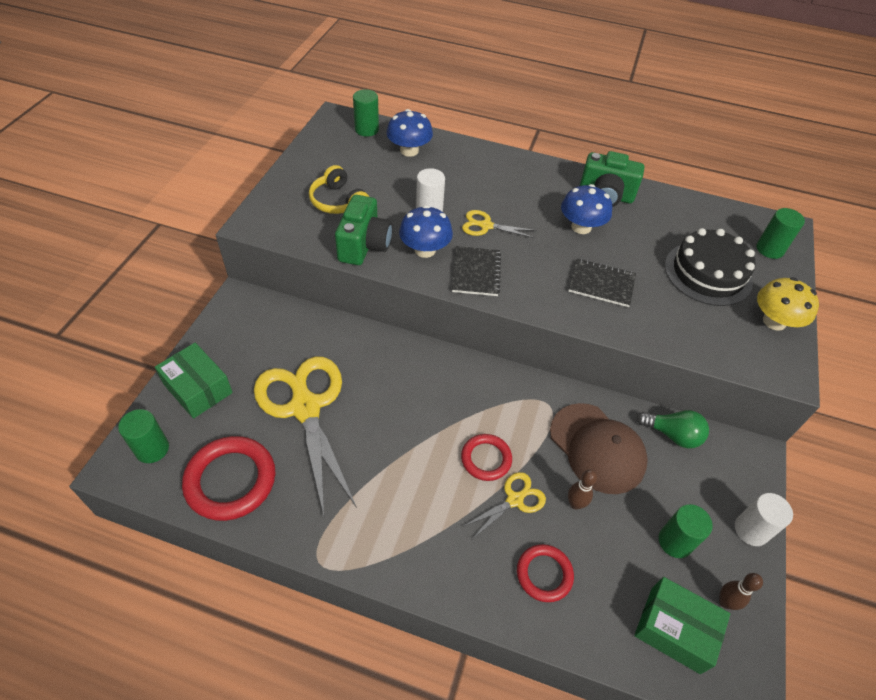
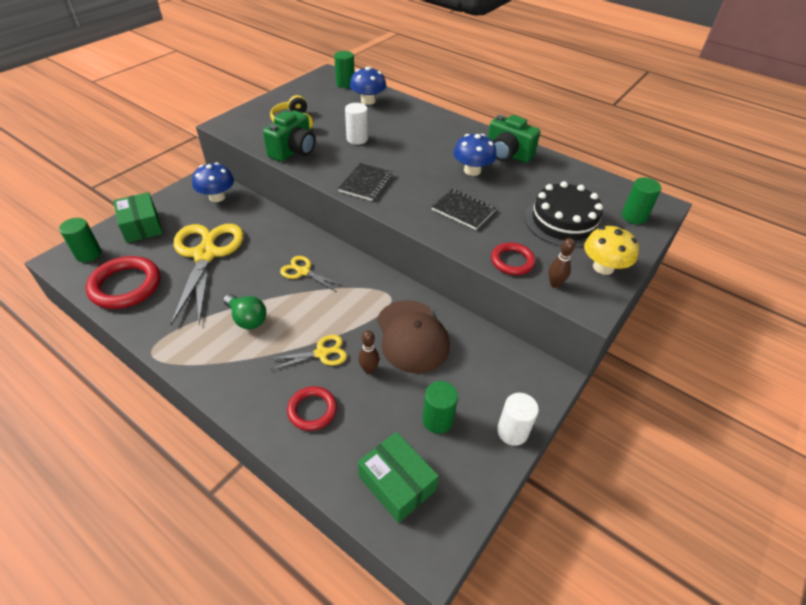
camera: 20 degrees right, 5 degrees down
blue mushroom [399,205,453,258] -> blue mushroom moved to [192,163,234,202]
red ring [461,434,512,481] -> red ring moved to [491,243,536,275]
yellow scissors [462,210,537,238] -> yellow scissors moved to [280,256,344,292]
green light bulb [637,410,709,449] -> green light bulb moved to [223,294,266,329]
brown bowling pin [719,573,763,610] -> brown bowling pin moved to [549,238,575,288]

